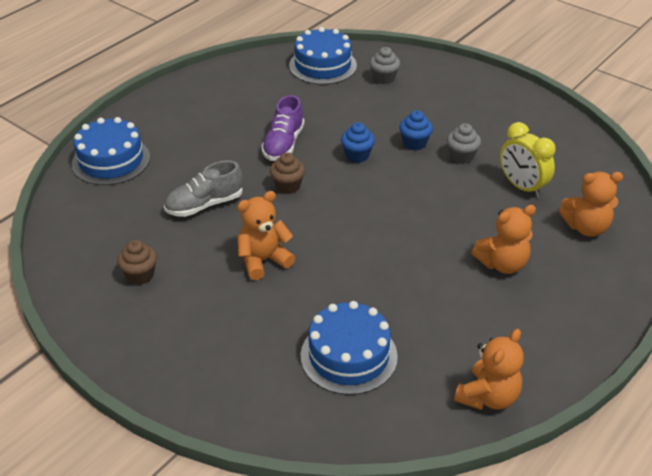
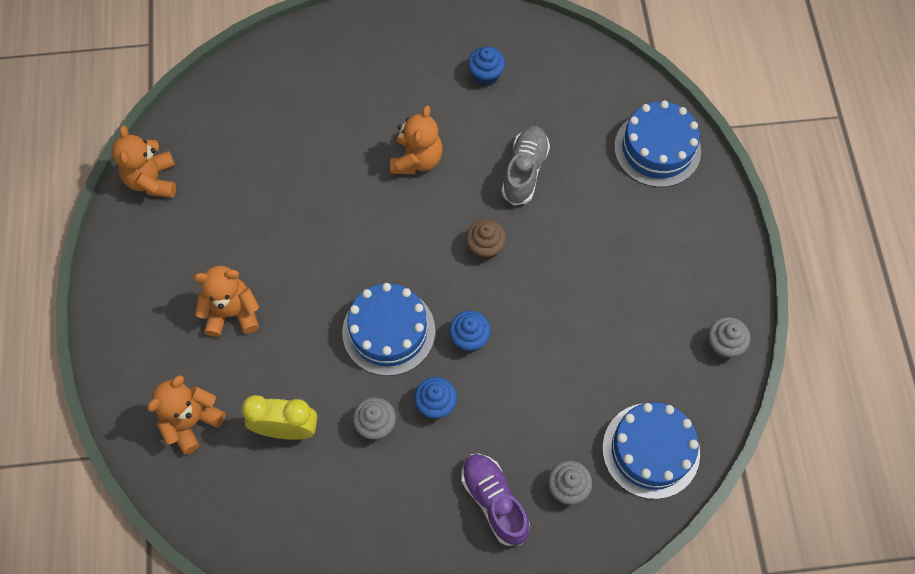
camera: 135 degrees right, 25 degrees up
brown cupcake [117,240,157,285] -> blue cupcake [468,47,505,86]
purple shoe [261,95,304,161] -> purple shoe moved to [461,454,530,546]
blue cake [301,301,398,395] -> blue cake moved to [342,283,435,376]
orange teddy bear [472,205,536,274] -> orange teddy bear turned 60 degrees clockwise [194,266,259,337]
none -> grey cupcake [708,317,750,358]

